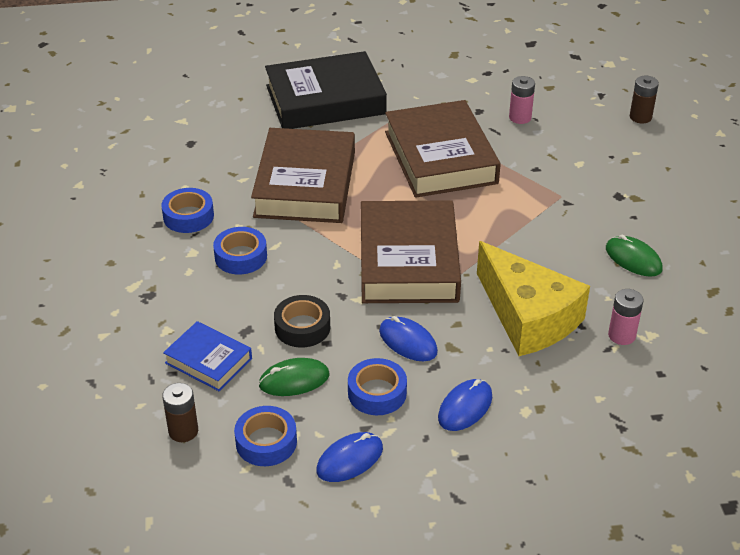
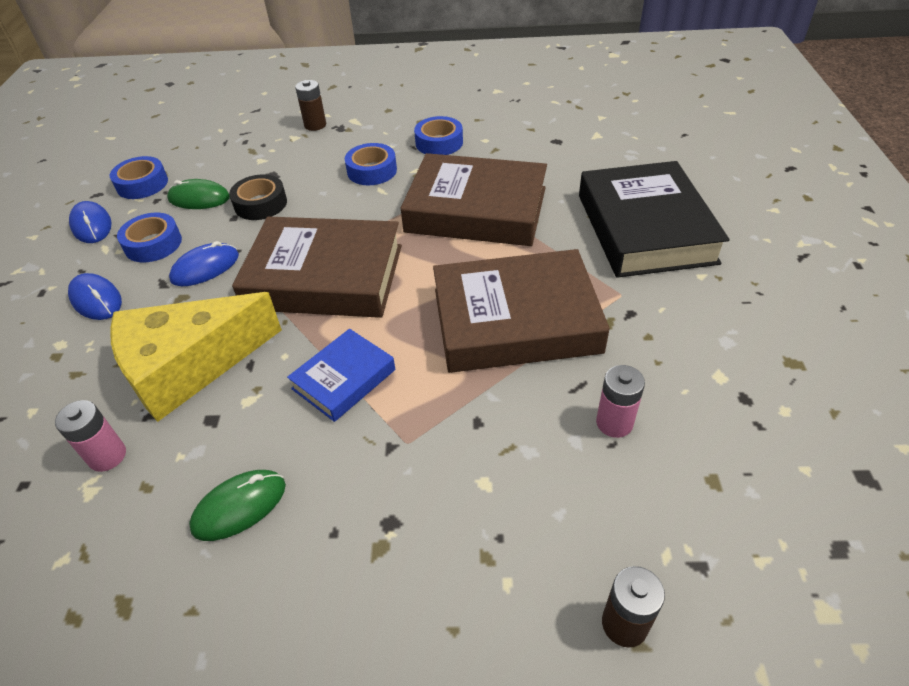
camera: 100 degrees right, 5 degrees up
brown battery [162,383,198,442] -> brown battery moved to [295,80,326,131]
blue book [163,321,252,391] -> blue book moved to [287,329,395,422]
green mouse [259,358,329,396] -> green mouse turned 75 degrees counterclockwise [167,179,230,209]

